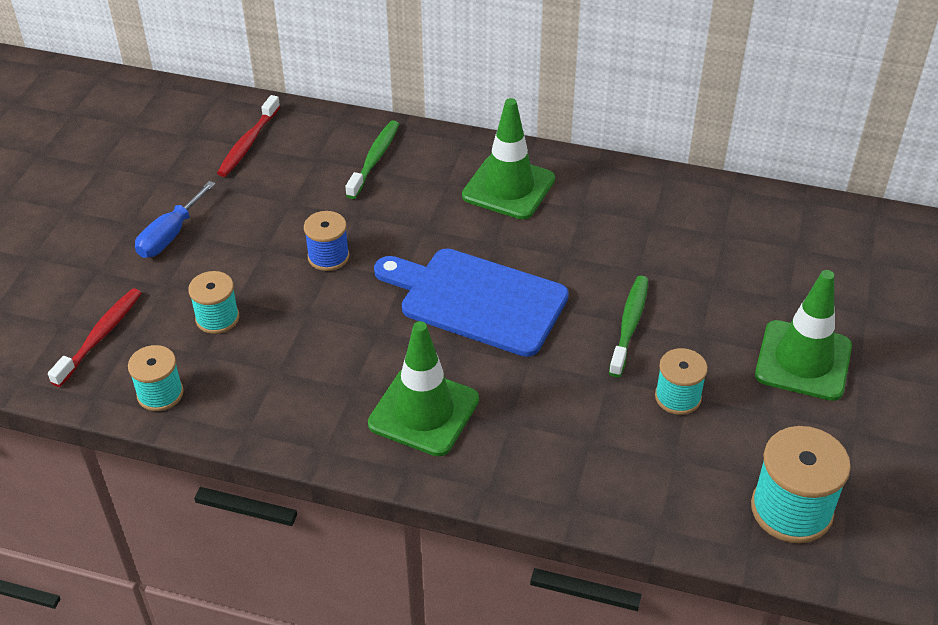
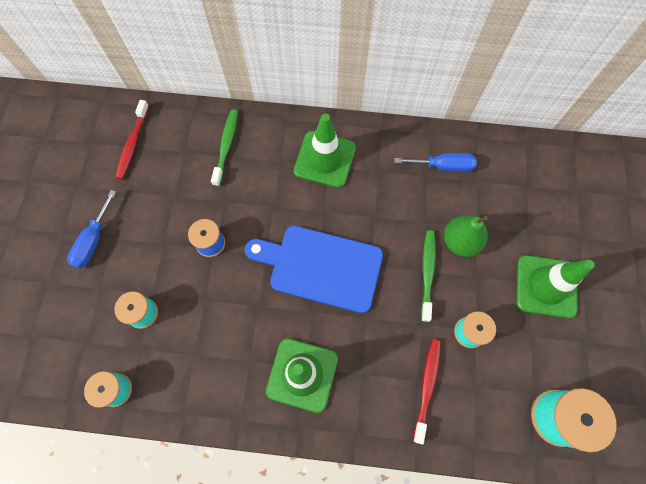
camera: 10 degrees left, 25 degrees up
red toothbrush [48,288,141,387] -> red toothbrush moved to [413,339,441,445]
none -> blue screwdriver [394,153,477,172]
none -> green pear [444,215,488,257]

